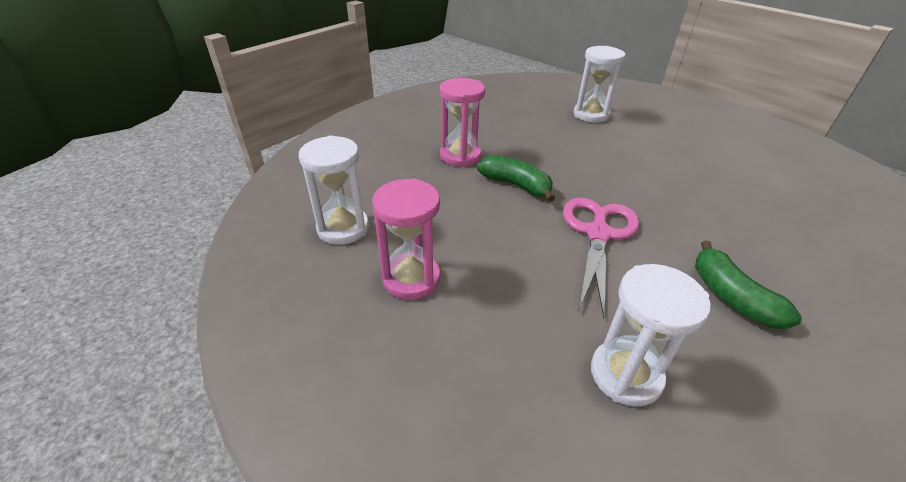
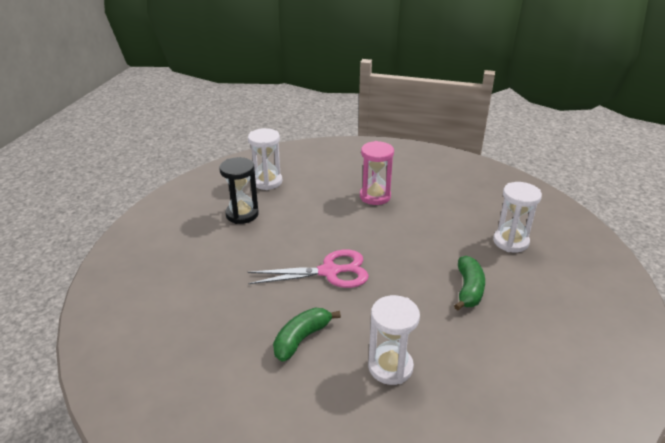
camera: 65 degrees right, 5 degrees down
pink hourglass [372,178,440,300] -> black hourglass [219,157,259,224]
green banana [477,155,555,202] -> green banana moved to [454,256,485,310]
white hourglass [591,264,711,407] -> white hourglass moved to [368,295,420,385]

